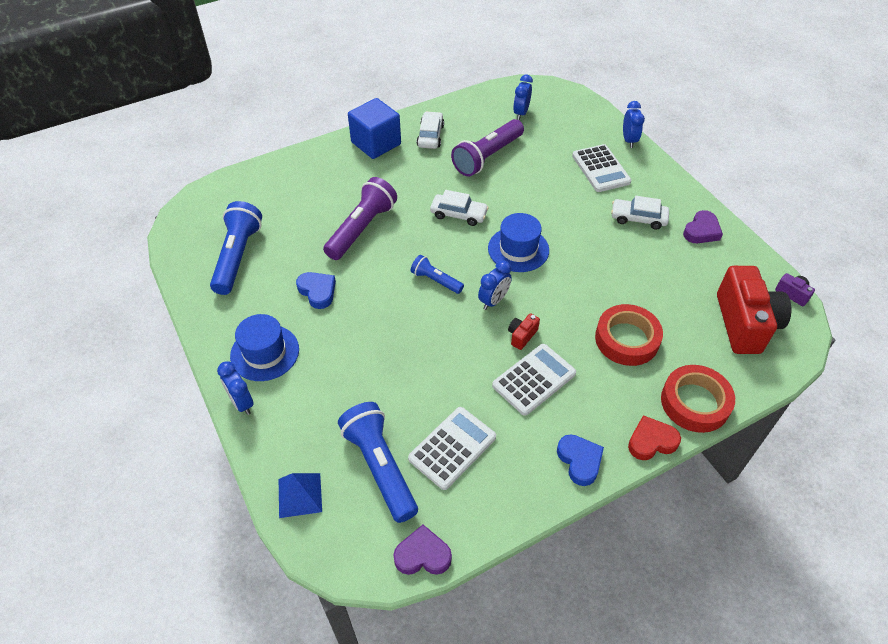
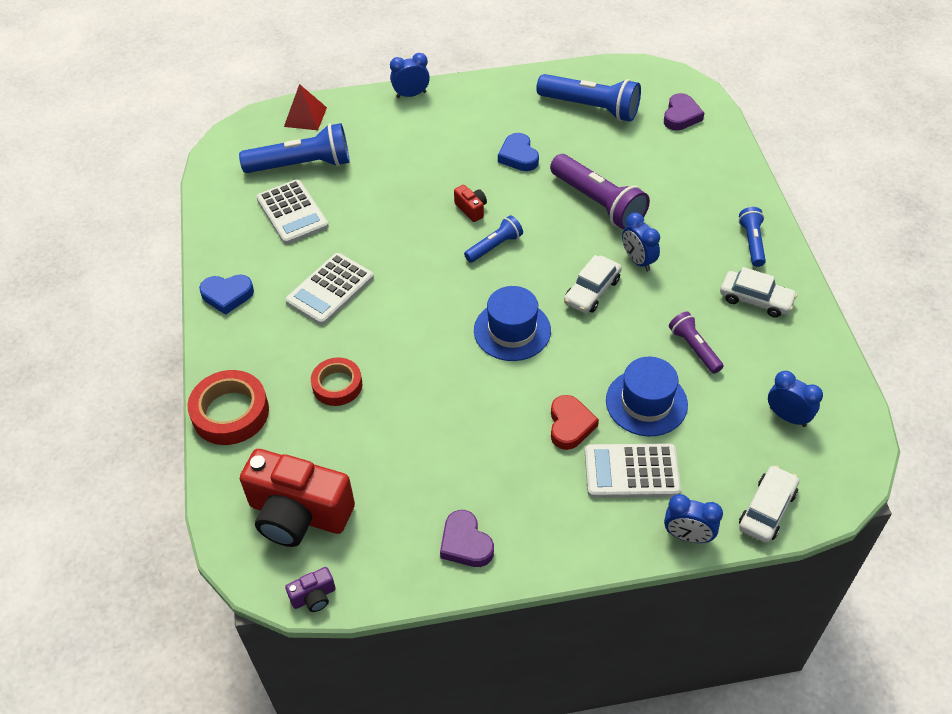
camera: 110 degrees right, 0 degrees up
blue hat [230,314,299,381] -> blue hat moved to [606,357,688,436]
blue pyramid [279,473,322,518] -> red pyramid [284,84,327,130]
blue heart [296,272,336,309] -> blue heart turned 90 degrees clockwise [498,133,539,171]
blue cube [348,98,401,159] -> blue flashlight [739,207,766,267]
purple heart [393,525,452,575] -> purple heart moved to [664,93,704,130]
purple flashlight [451,119,524,176] -> purple flashlight [669,311,723,374], size x0.55
blue clock [478,261,512,310] -> blue clock moved to [622,213,660,271]
white calculator [492,344,576,416] -> white calculator turned 60 degrees clockwise [285,253,374,325]
red camera [508,313,540,350] -> red camera moved to [454,185,487,222]
red tape [595,304,663,366] -> red tape [311,357,362,406], size x0.66
white car [611,196,669,230] -> white car moved to [739,465,799,543]
red heart [628,415,681,460] -> red heart moved to [551,395,599,450]

